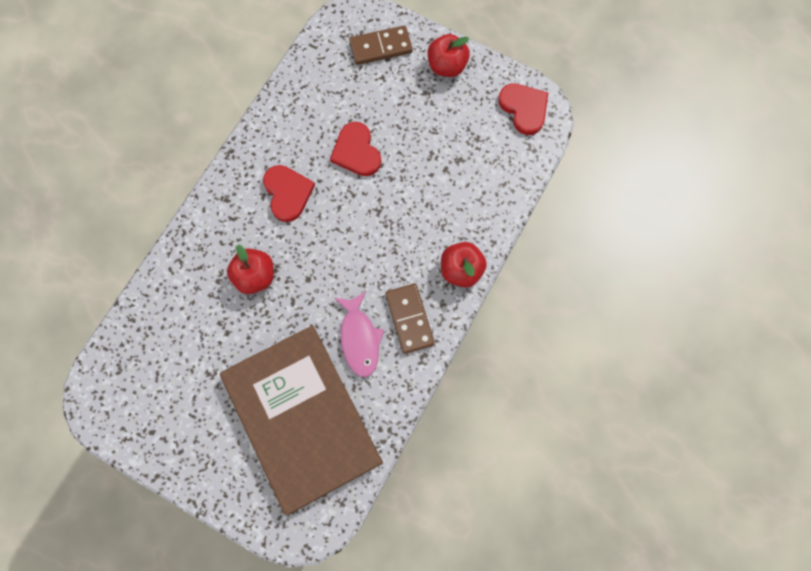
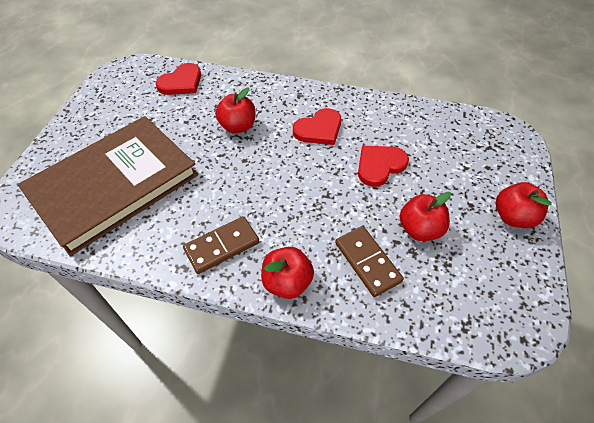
camera: 75 degrees right, 20 degrees down
pink fish [335,291,384,377] -> none
brown domino [349,26,413,65] -> brown domino moved to [335,226,404,297]
red heart [498,83,548,135] -> red heart moved to [156,63,201,95]
none -> red apple [400,192,451,241]

